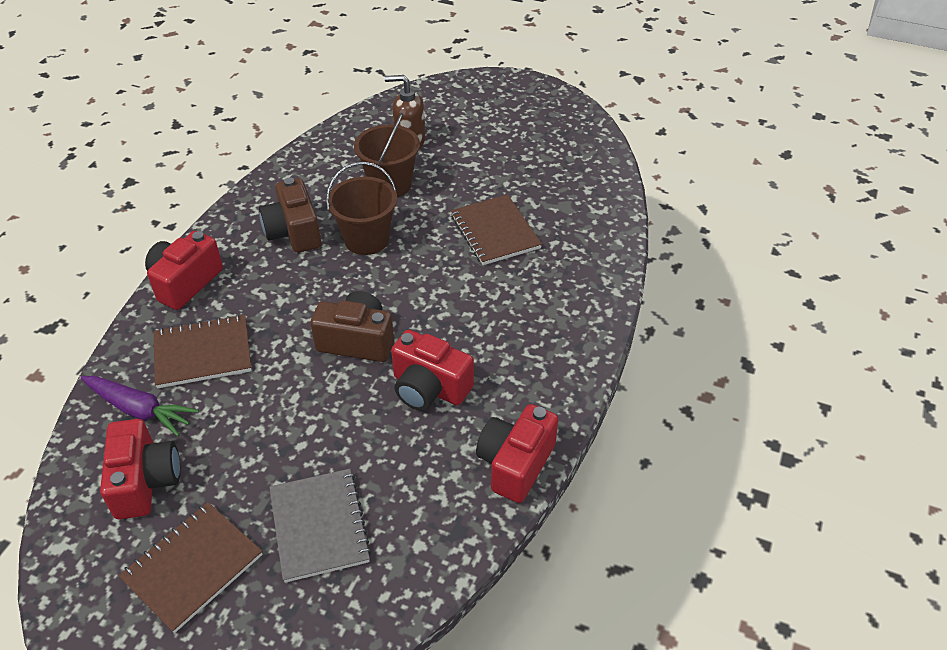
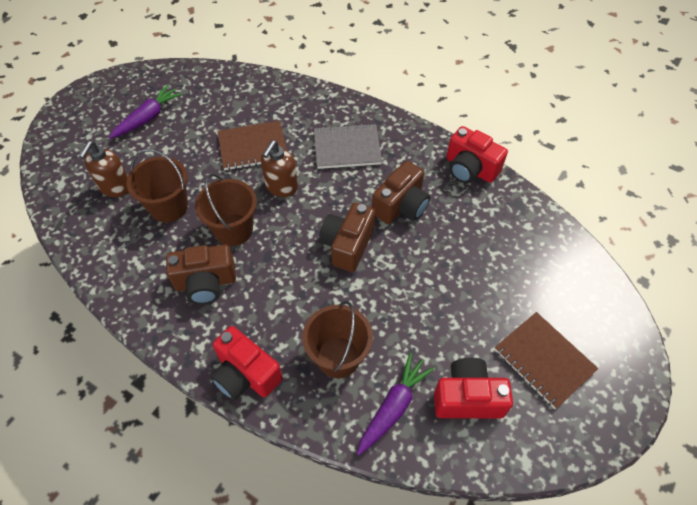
camera: 80 degrees left, 10 degrees up
brown notebook [154,315,252,388] -> brown bucket [302,301,373,378]
grey notebook [269,469,371,583] -> grey notebook moved to [314,123,382,169]
red camera [391,330,474,411] -> brown camera [372,161,430,224]
none -> purple carrot [109,85,182,139]
none -> brown soap dispenser [261,140,298,197]

